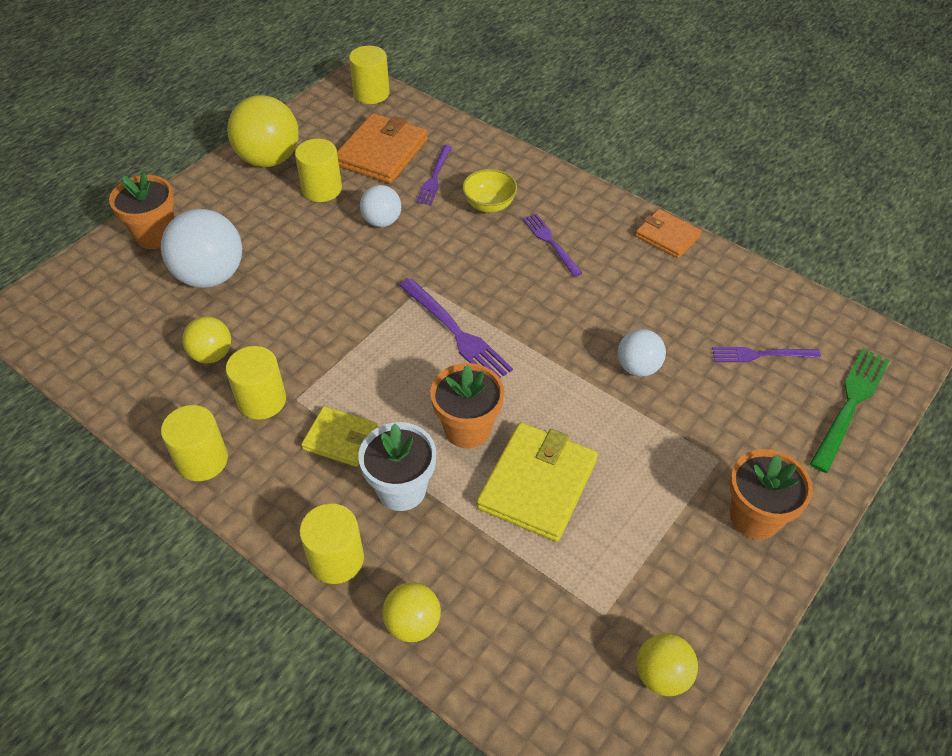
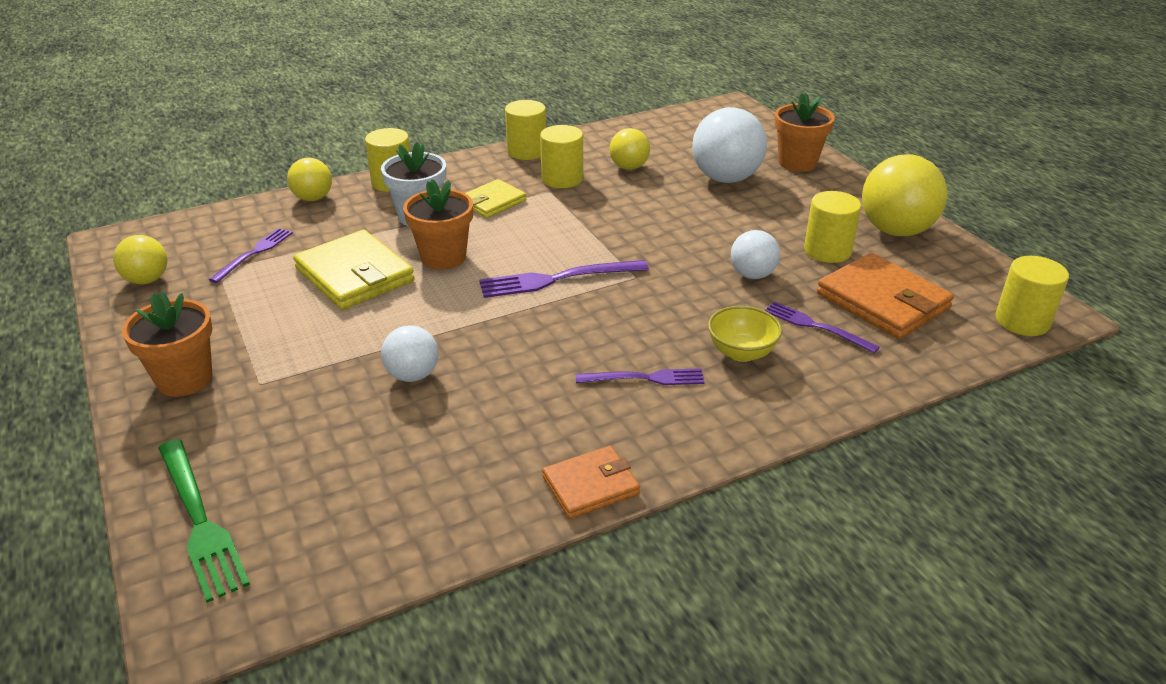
camera: 115 degrees right, 15 degrees down
purple fork [712,347,821,362] -> purple fork moved to [209,228,293,283]

